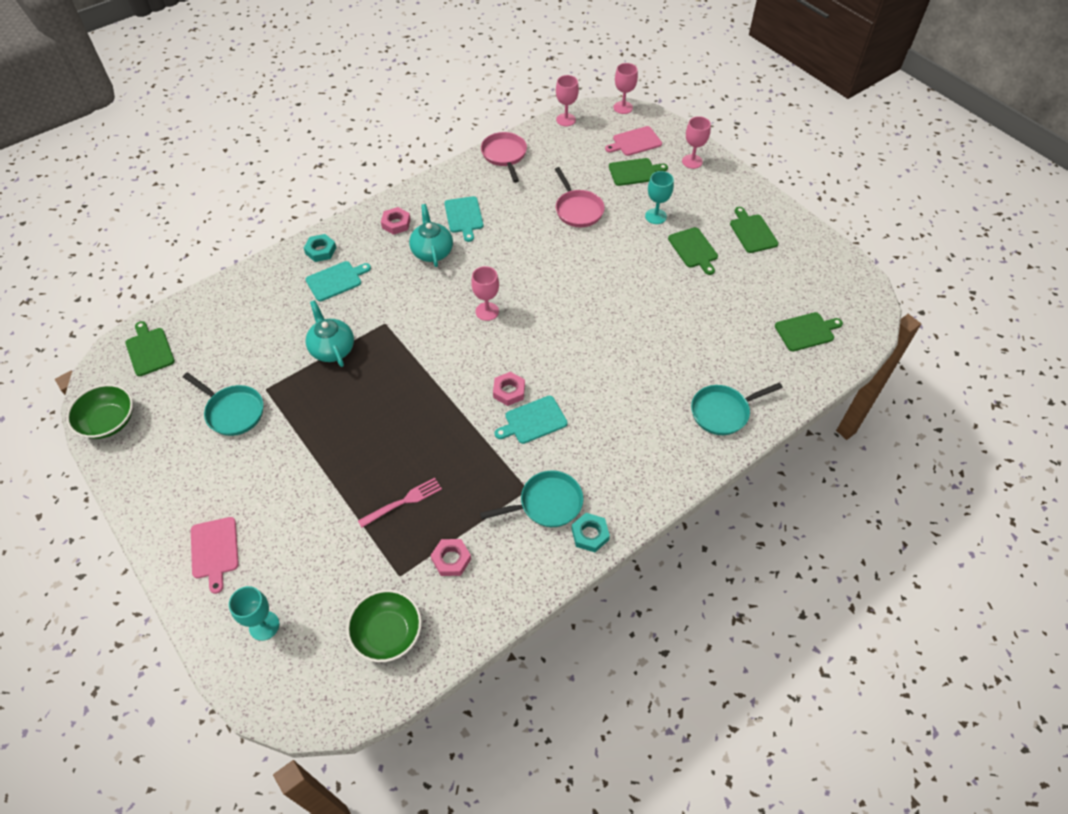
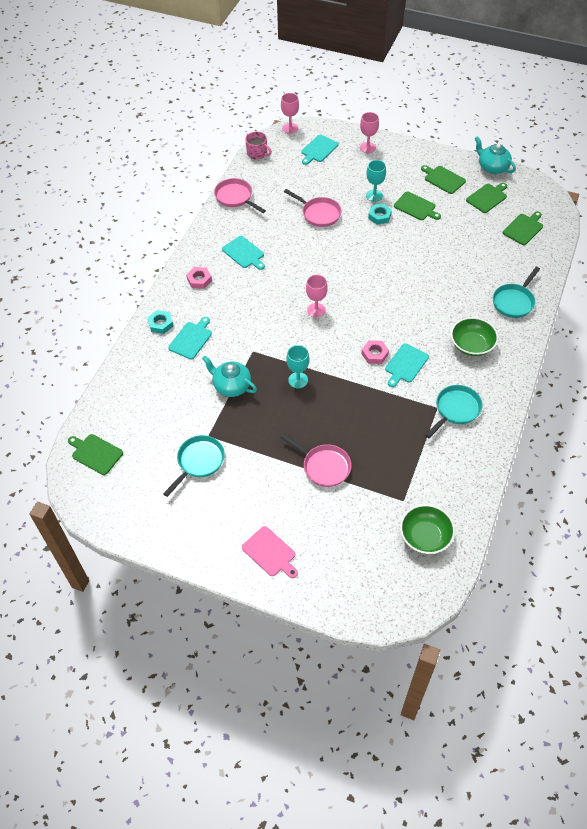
camera: 30 degrees left, 0 degrees up
green bowl [66,384,133,439] -> green bowl moved to [451,317,498,356]
turquoise pan [183,372,263,436] -> turquoise pan turned 60 degrees counterclockwise [163,435,225,497]
turquoise goblet [229,586,279,641] -> turquoise goblet moved to [286,345,309,388]
pink fork [358,478,442,528] -> none
turquoise teapot [409,204,453,267] -> turquoise teapot moved to [475,136,516,174]
pink nut [431,539,471,576] -> none
pink goblet [556,75,579,126] -> pink mug [245,132,272,159]
turquoise nut [572,513,610,552] -> turquoise nut moved to [368,204,392,225]
pink cutting board [605,126,662,156] -> turquoise cutting board [301,135,339,165]
green cutting board [609,158,668,186] -> green cutting board moved to [466,183,507,213]
none -> pink pan [280,434,351,487]

